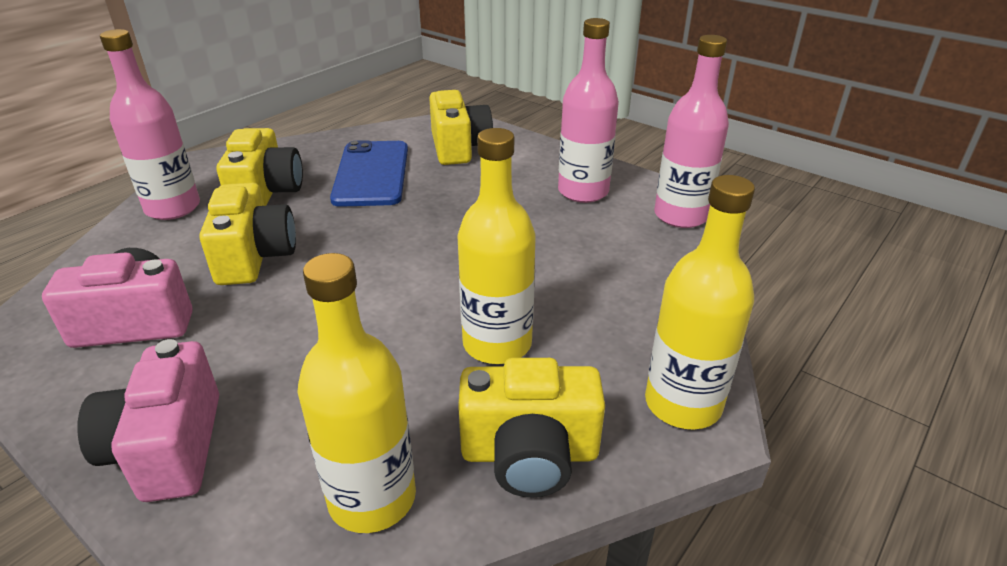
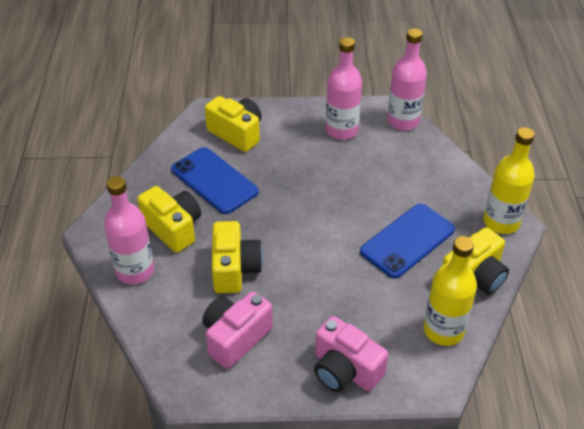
camera: 40 degrees left, 10 degrees up
yellow camera [199,183,296,285] -> yellow camera turned 45 degrees clockwise [212,221,263,293]
yellow bottle [457,128,536,364] -> blue phone [360,204,455,278]

